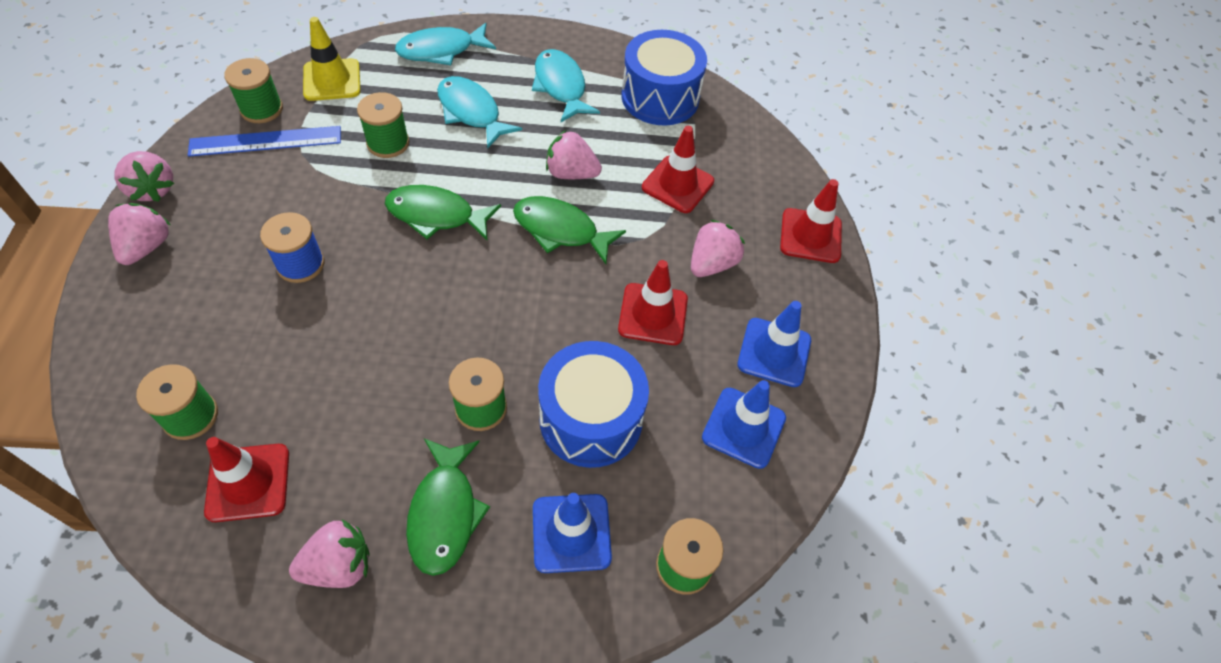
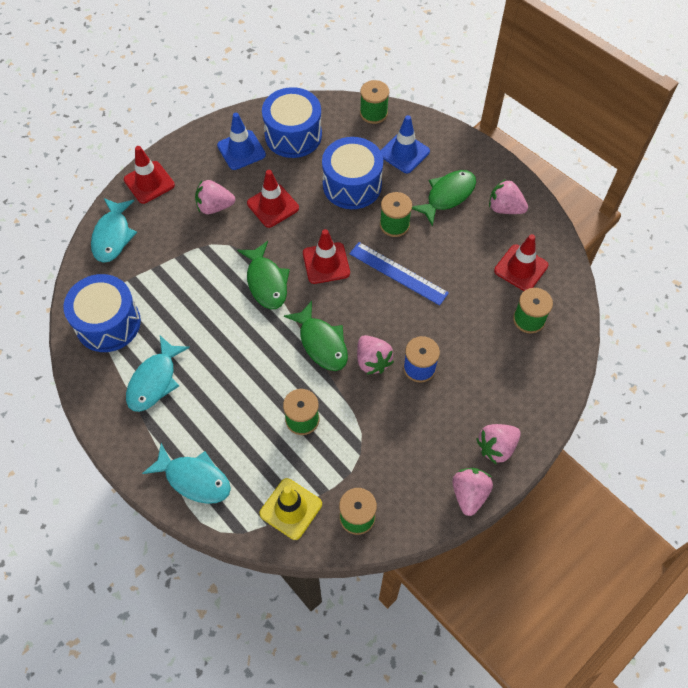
camera: 130 degrees left, 5 degrees up
blue ruler [188,126,341,157] -> blue ruler moved to [349,242,449,306]
turquoise fish [437,76,522,148] -> turquoise fish moved to [91,198,137,263]
pink strawberry [546,130,602,179] -> pink strawberry moved to [357,335,394,375]
red traffic cone [642,126,714,213] -> red traffic cone moved to [303,229,350,284]
blue traffic cone [702,380,786,469] -> blue drum [262,87,322,158]

